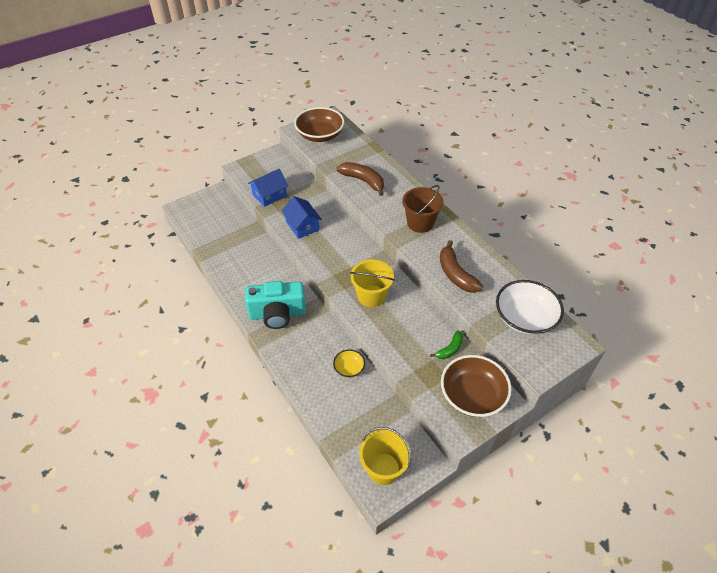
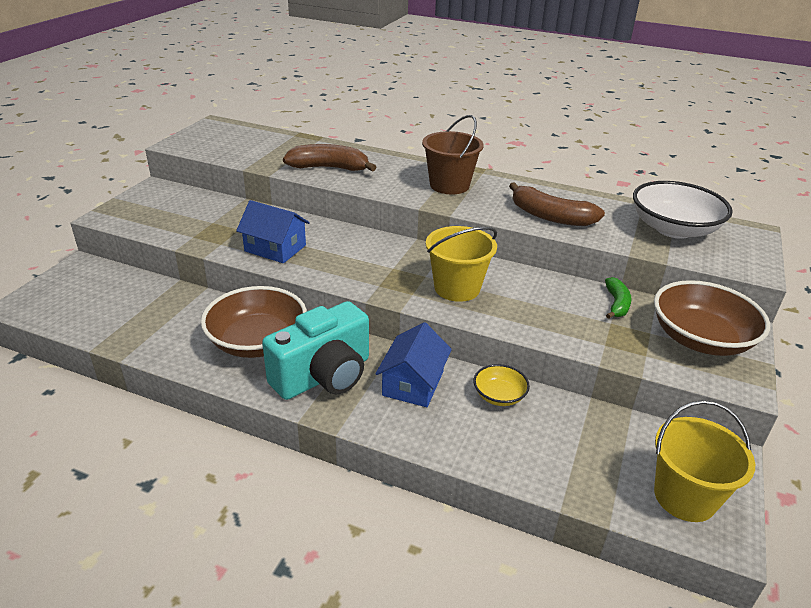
camera: 35 degrees left, 15 degrees down
blue house [248,169,288,207] -> blue house moved to [375,322,452,407]
brown bowl [294,107,345,142] -> brown bowl moved to [201,286,307,358]

